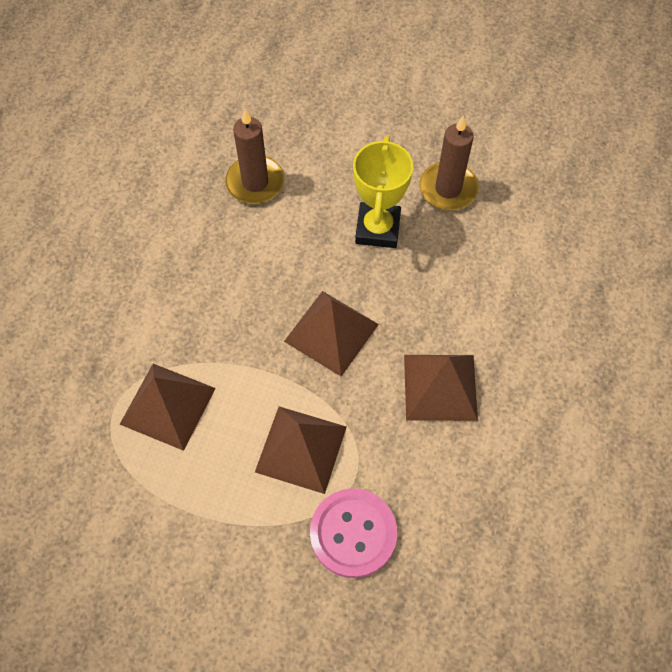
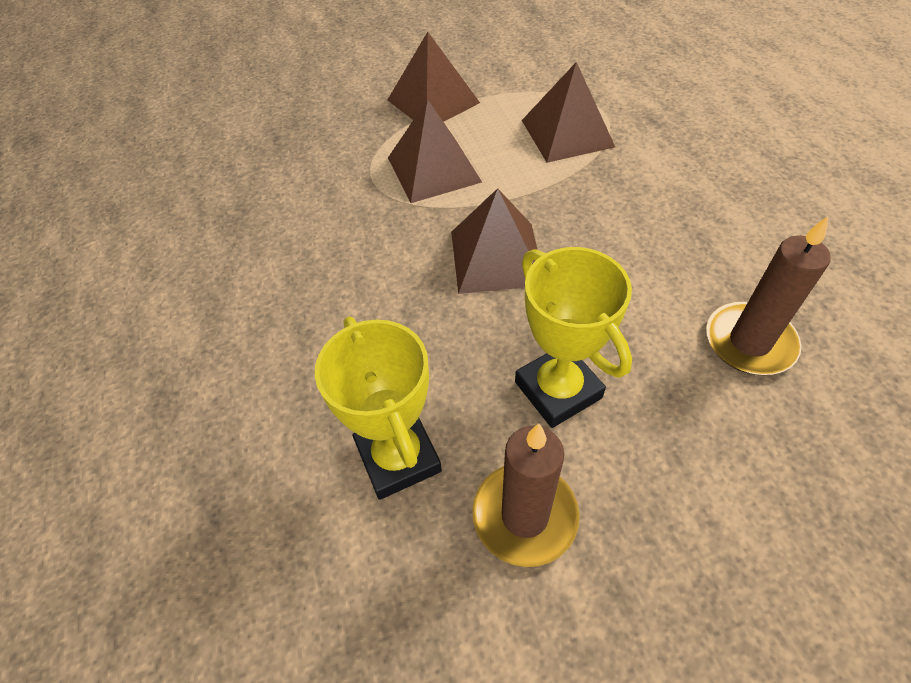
camera: 145 degrees right, 10 degrees down
pink button [310,489,397,578] -> none
brown pyramid [404,355,478,421] -> brown pyramid moved to [388,32,480,122]
none -> yellow trophy [315,317,442,500]

